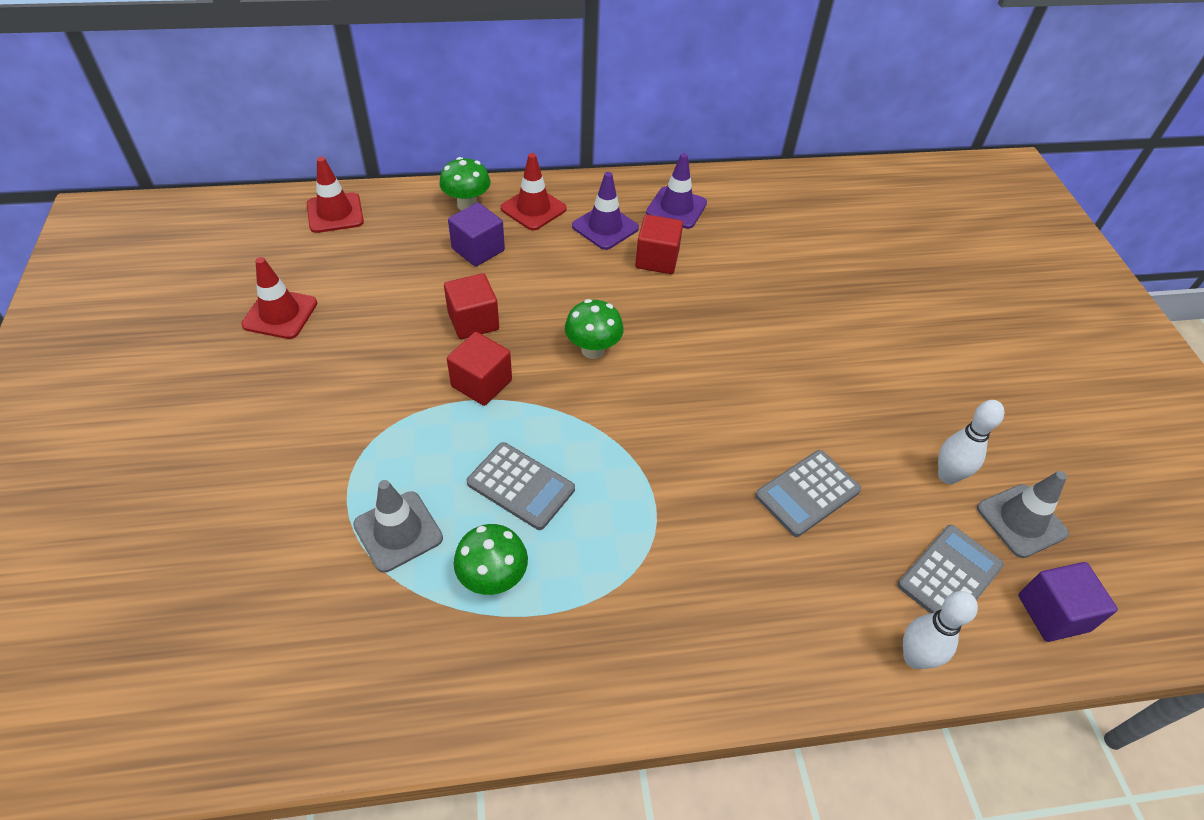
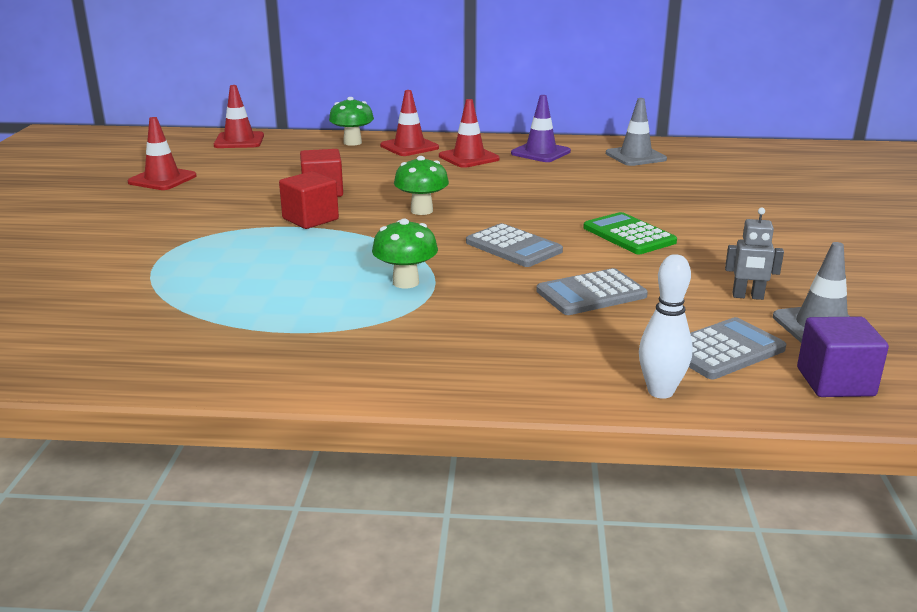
camera: 15 degrees right, 25 degrees down
grey traffic cone [353,480,443,573] -> grey traffic cone moved to [606,98,667,166]
purple cube [448,203,505,267] -> none
green mushroom [454,524,528,595] -> green mushroom moved to [372,219,438,289]
grey calculator [466,442,575,530] -> grey calculator moved to [466,223,563,267]
purple traffic cone [572,172,639,250] -> red traffic cone [439,99,500,168]
red cube [635,215,683,274] -> none
white bowling pin [938,400,1004,484] -> grey robot [725,208,784,300]
none -> green calculator [583,212,677,254]

